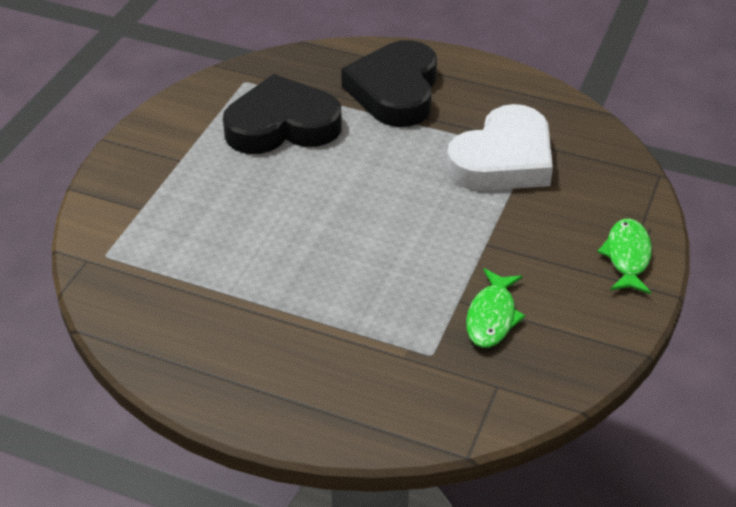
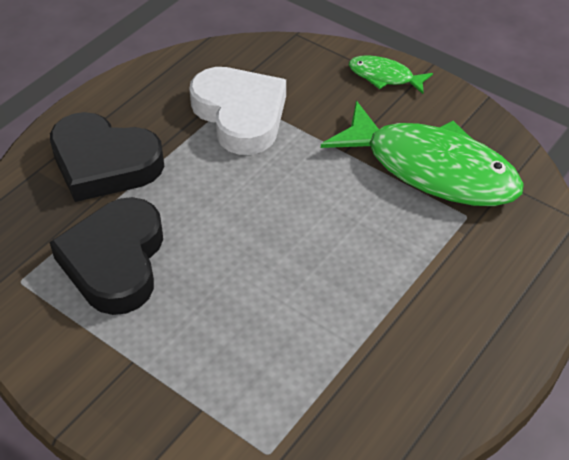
camera: 75 degrees left, 5 degrees up
green fish [466,268,526,348] -> green fish [321,101,524,206], size x2.18

